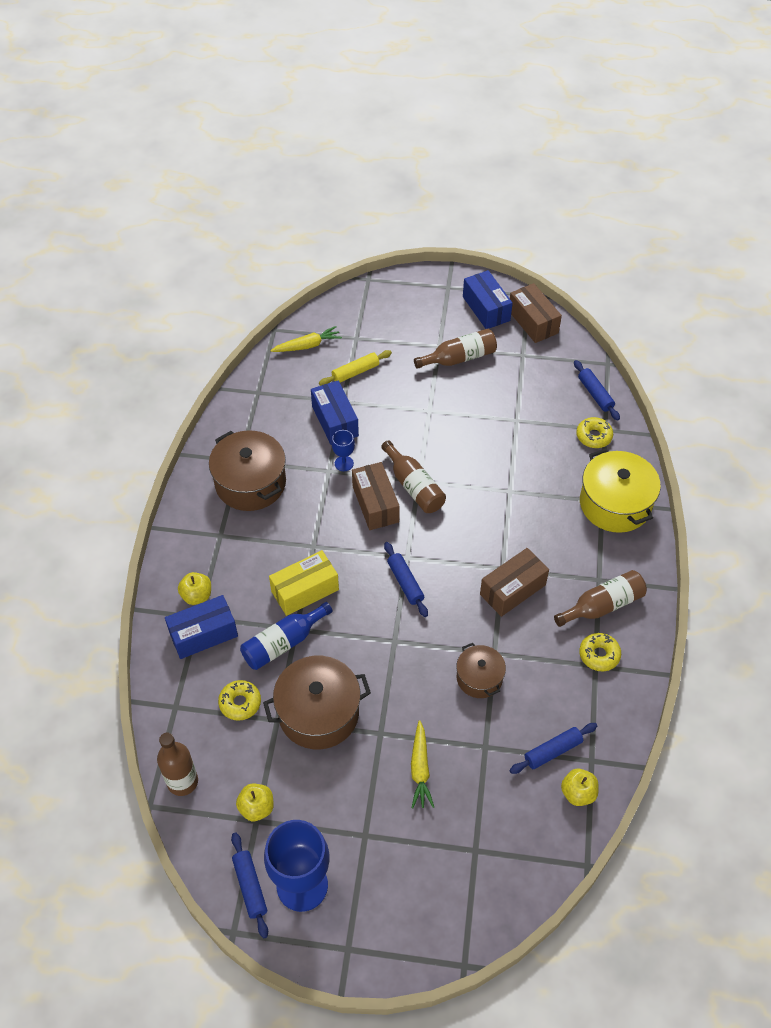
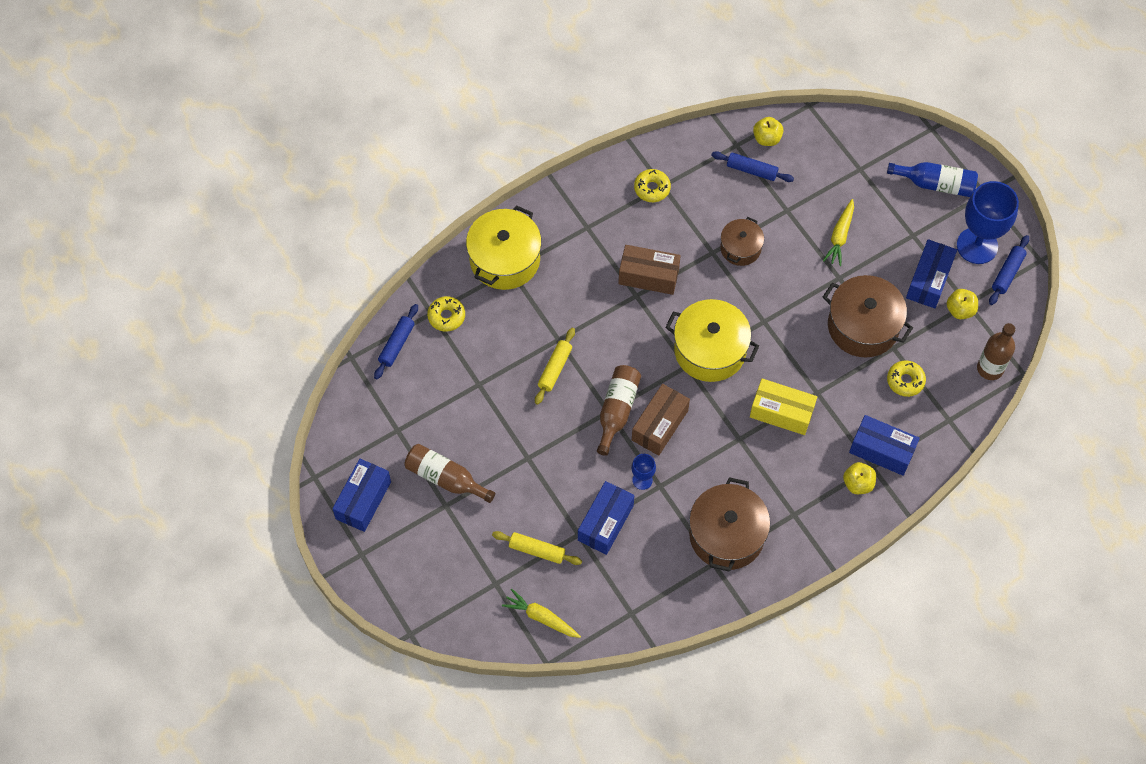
camera: 130 degrees left, 10 degrees up
blue bottle [240,602,333,670] -> blue bottle moved to [887,162,978,197]
blue rolling pin [384,542,428,617] -> yellow pot [665,299,759,382]
yellow carrot [411,720,434,808] -> yellow carrot turned 150 degrees clockwise [823,199,854,266]
brown box [510,283,562,343] -> none
brown bottle [554,570,647,627] -> none
none -> yellow rolling pin [535,328,575,405]
none -> blue box [906,239,957,308]

